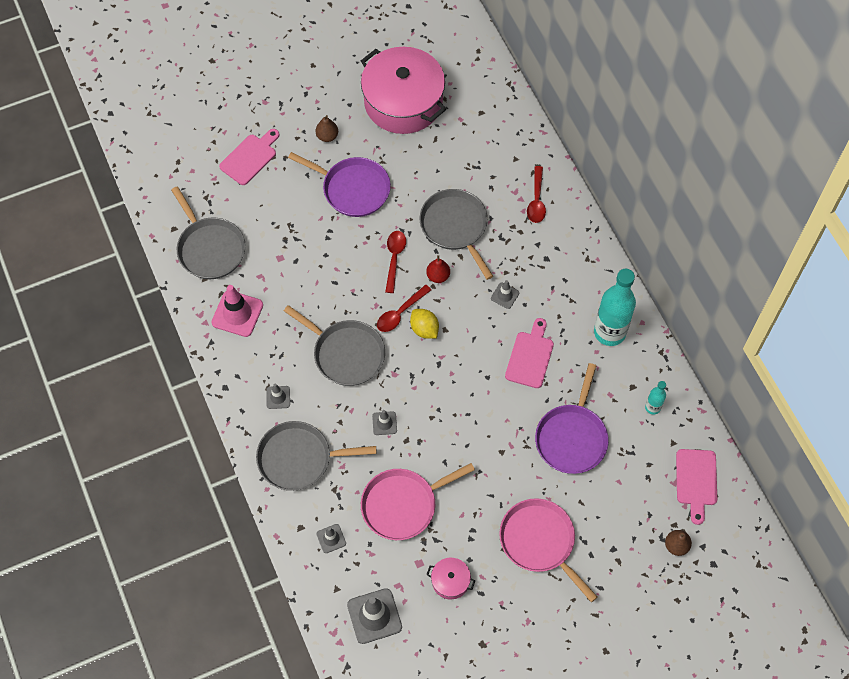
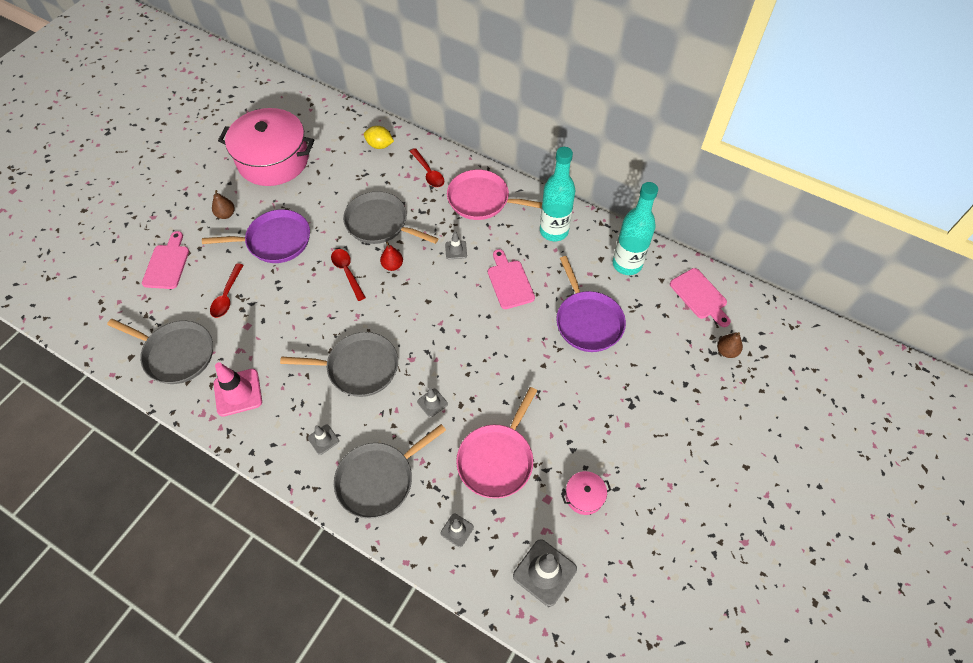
camera: 35 degrees left, 5 degrees down
red spoon [377,284,431,332] -> red spoon moved to [210,263,244,318]
yellow lemon [410,309,439,339] -> yellow lemon moved to [364,126,394,149]
pink pan [499,498,597,602] -> pink pan moved to [447,170,542,220]
turquoise bottle [645,381,666,415] -> turquoise bottle [613,182,658,275], size x2.11

